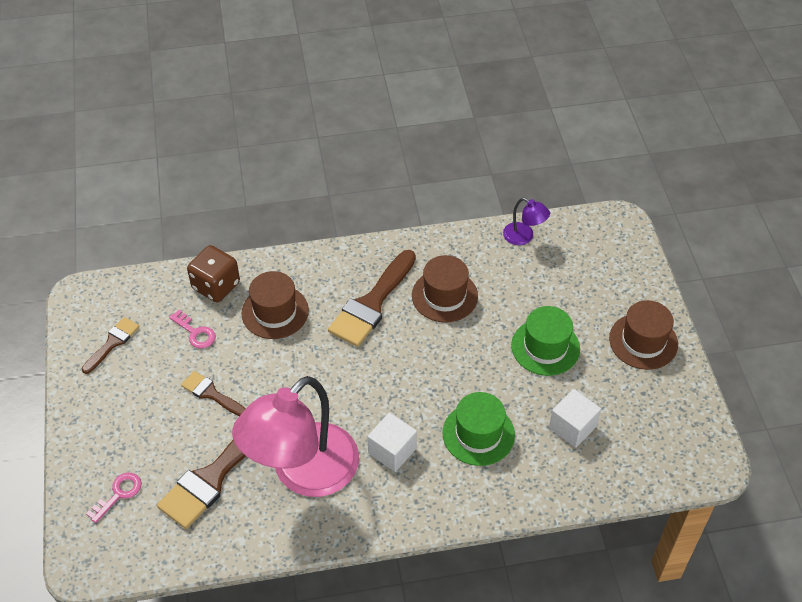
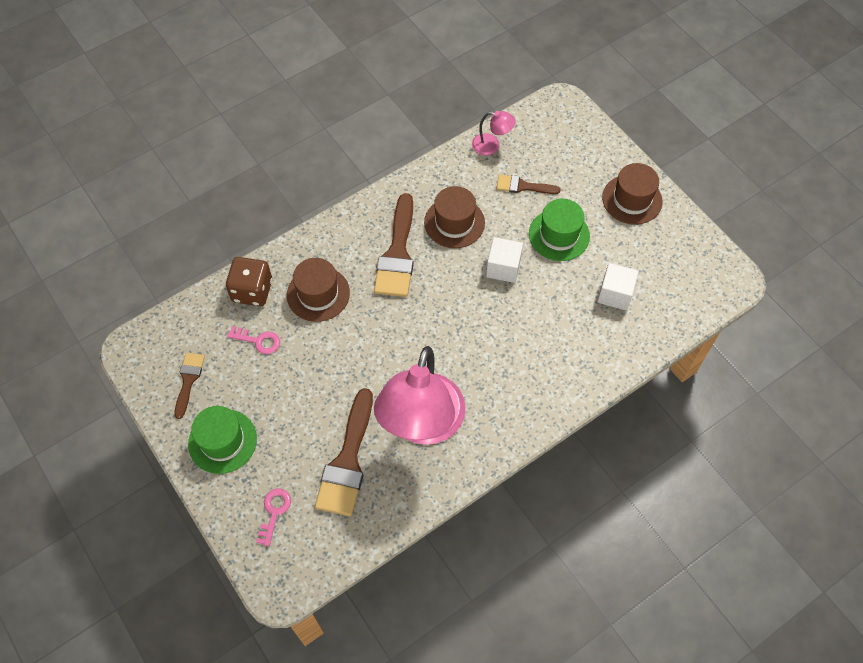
camera: 25 degrees left, 10 degrees up
brown brush [181,371,245,416] -> brown brush moved to [497,175,560,194]
white cube [367,412,417,472] -> white cube moved to [486,237,523,283]
green hat [443,392,515,466] -> green hat moved to [188,406,257,474]
purple lamp [503,198,550,245] -> pink lamp [472,111,516,156]

